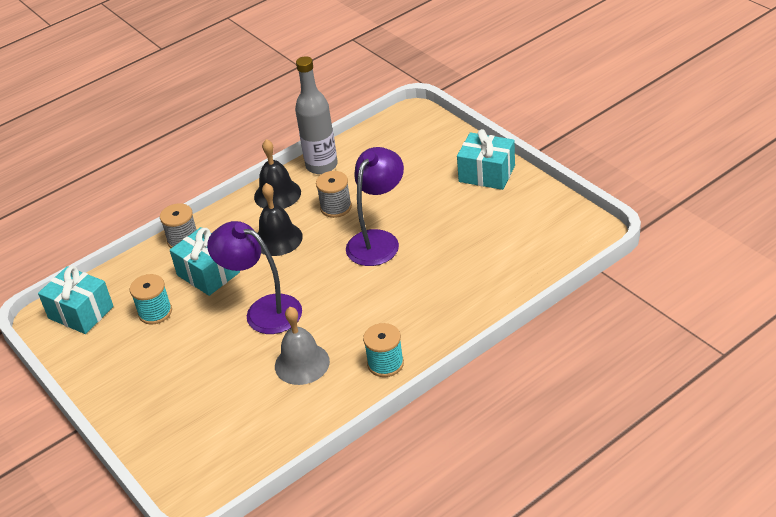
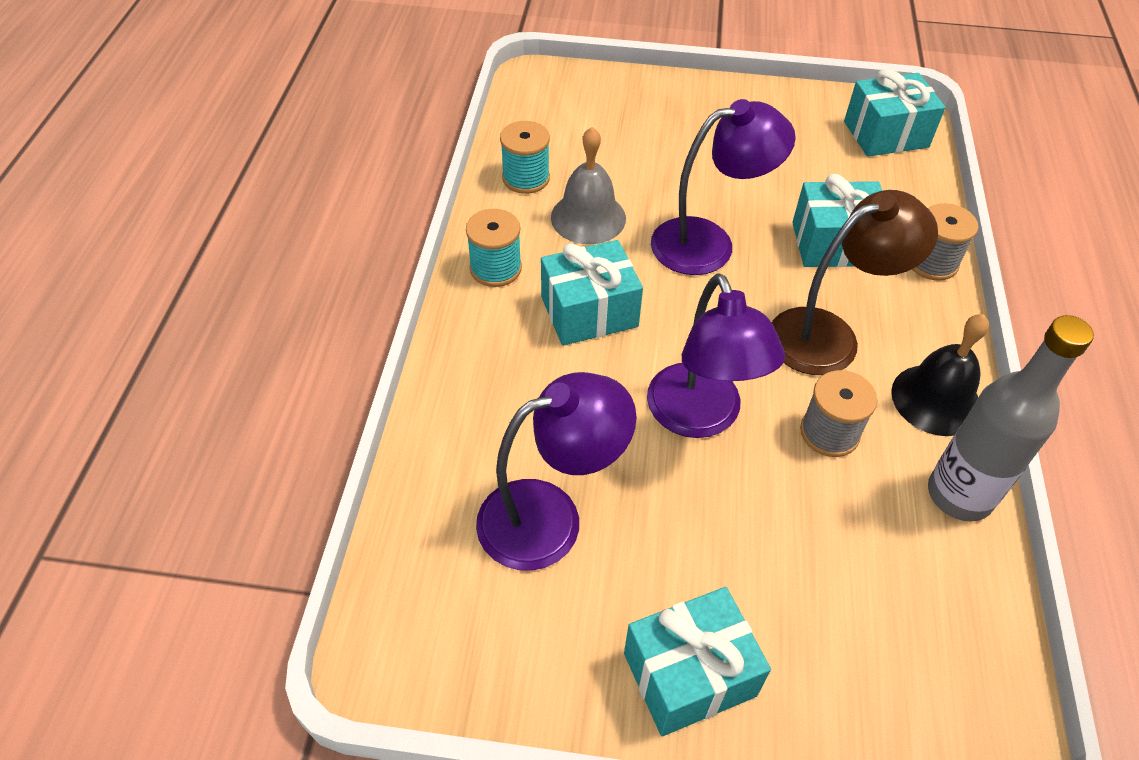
camera: 130 degrees right, 10 degrees up
turquoise spool [130,274,172,325] -> turquoise spool moved to [500,121,550,194]
black bell [258,183,303,256] -> brown lamp [772,190,938,375]
none -> purple lamp [476,372,637,571]
none -> turquoise gift [541,240,643,346]

